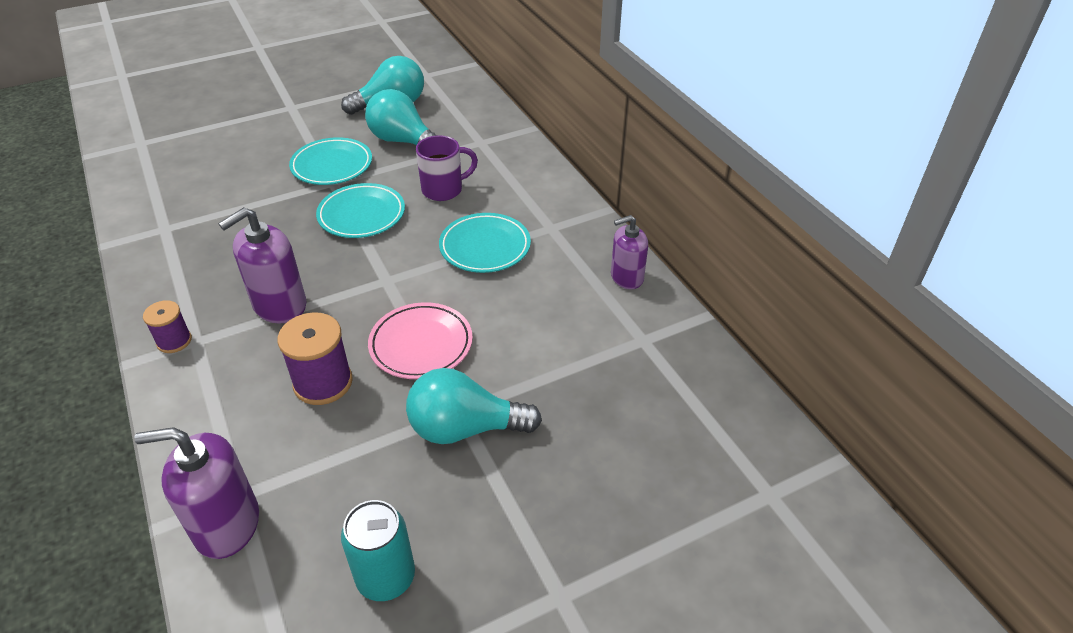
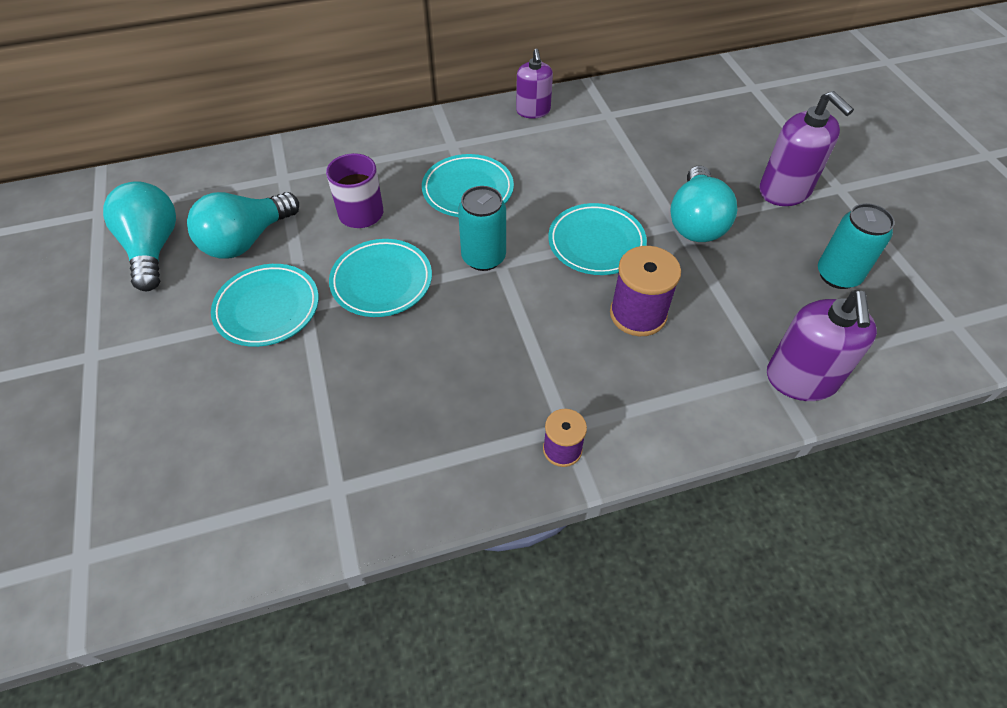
camera: 80 degrees left, 10 degrees up
purple soap dispenser [218,207,306,324] -> purple soap dispenser moved to [759,91,854,206]
pink plate [368,302,473,379] -> turquoise plate [548,203,647,275]
none -> turquoise can [458,186,506,271]

